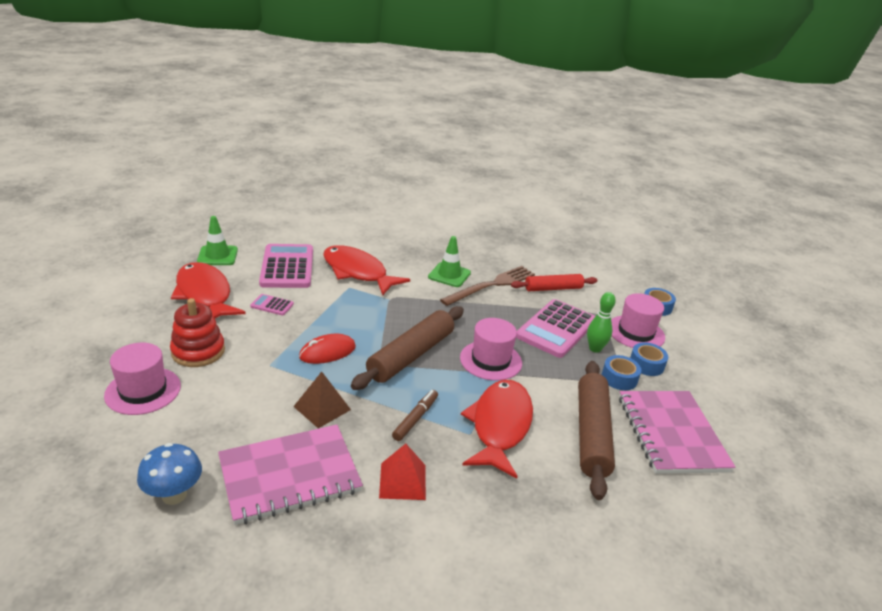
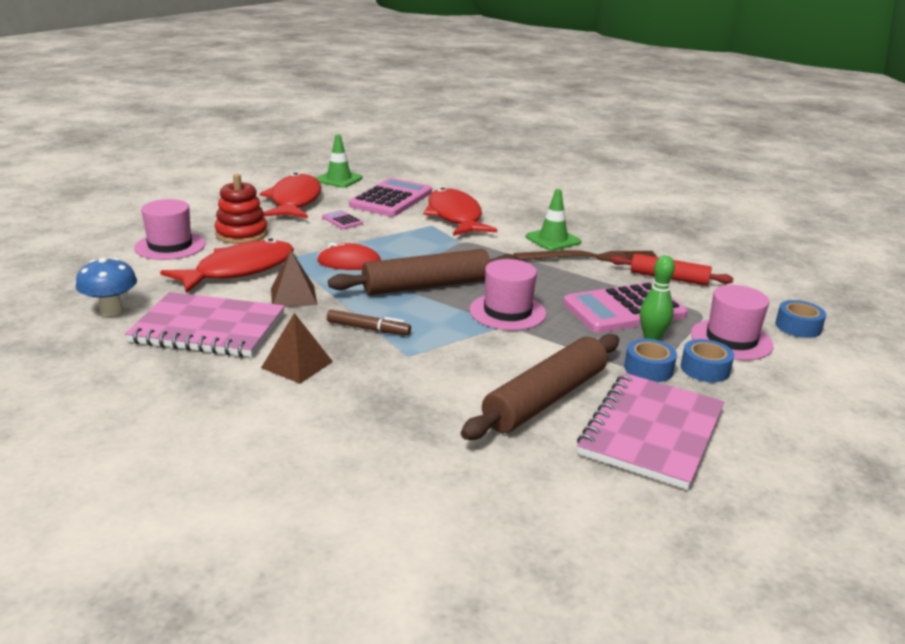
camera: 35 degrees right, 5 degrees down
red pyramid [379,444,426,500] -> brown pyramid [261,313,333,384]
brown marker [392,390,438,441] -> brown marker turned 45 degrees clockwise [327,309,411,335]
red fish [461,380,533,479] -> red fish moved to [160,238,294,293]

